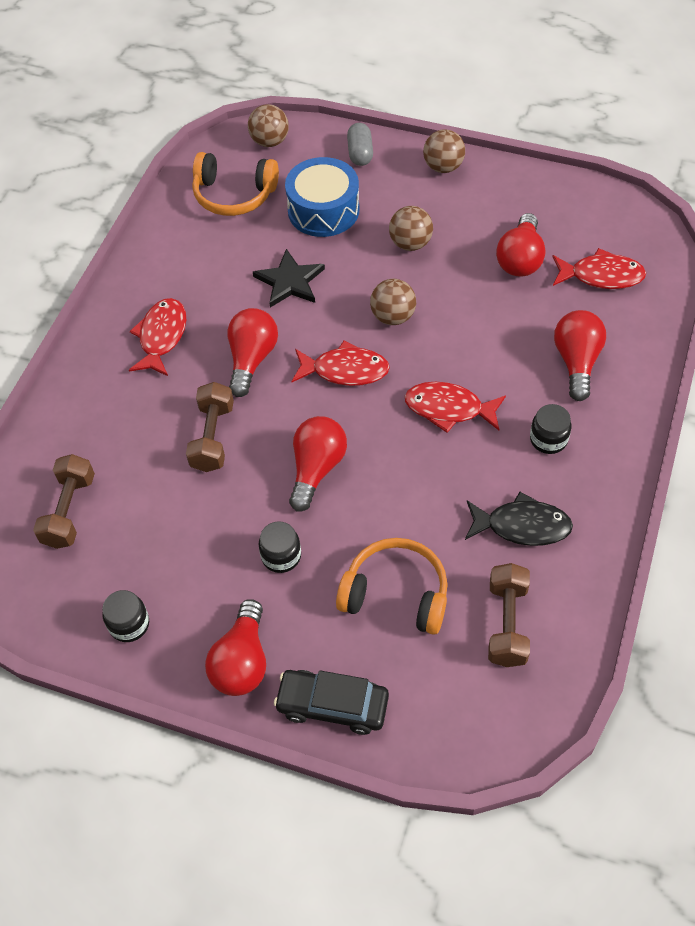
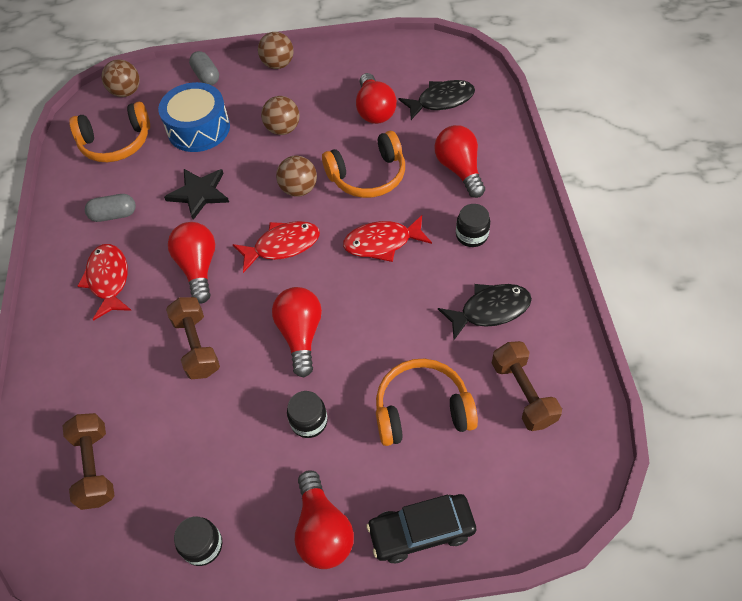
camera: 25 degrees left, 0 degrees up
red fish [552,248,646,289] -> black fish [398,80,475,120]
none -> grey capsule [85,194,136,222]
none -> orange headphones [322,131,405,198]

